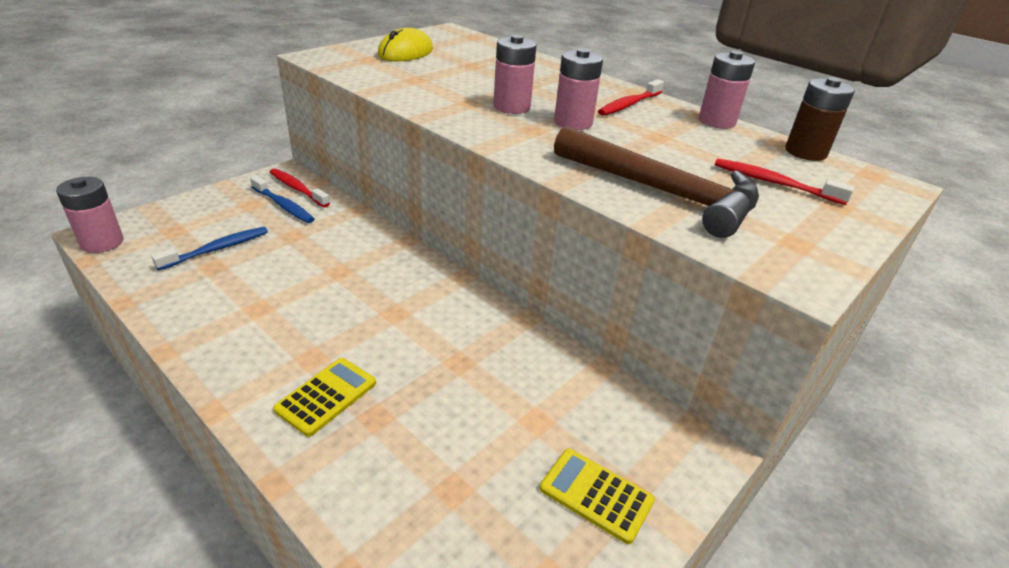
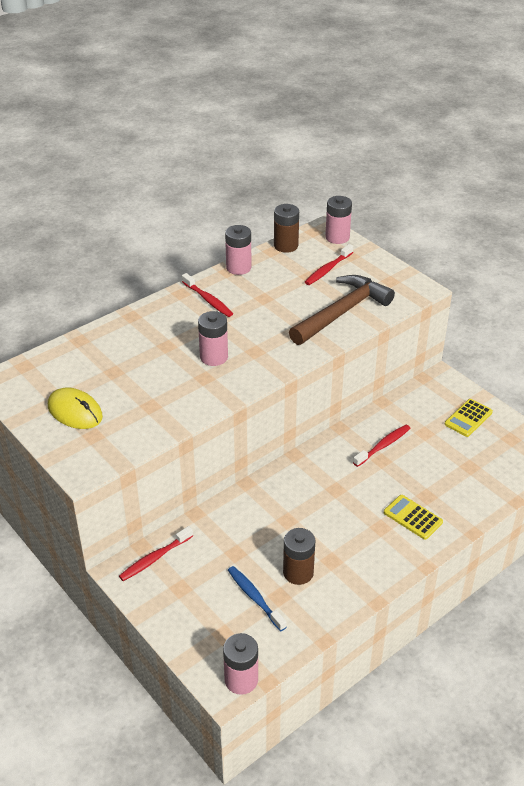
camera: 80 degrees left, 5 degrees up
blue toothbrush [250,176,314,223] -> none
pink battery [554,48,603,130] -> pink battery moved to [325,196,352,244]
none -> brown battery [283,528,315,585]
none -> red toothbrush [353,425,411,467]

